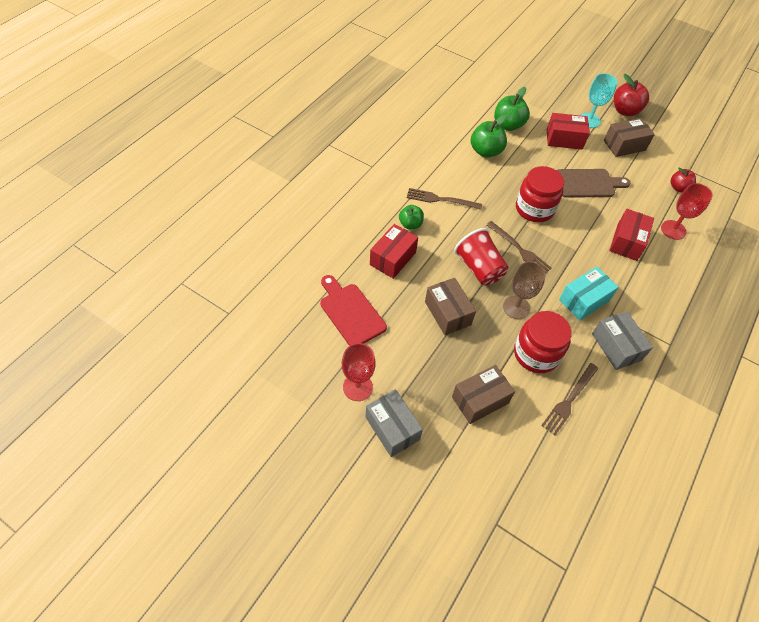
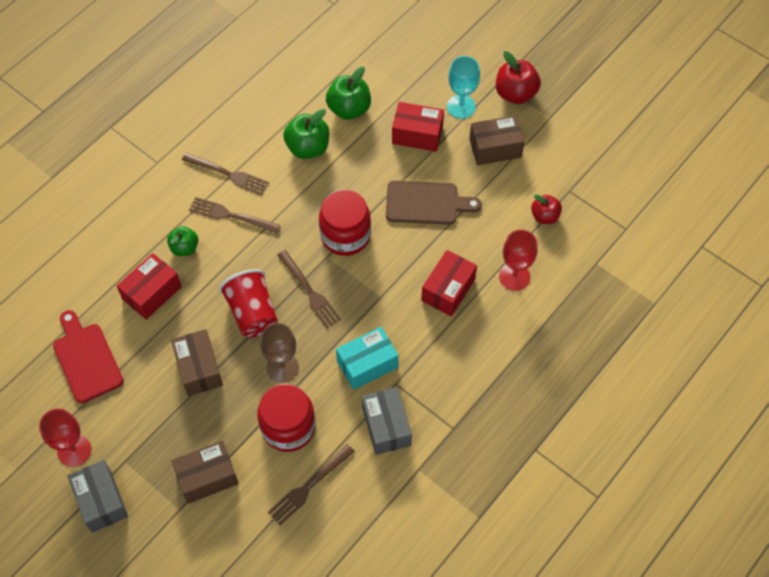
camera: 10 degrees right, 5 degrees up
none -> brown fork [182,153,269,195]

